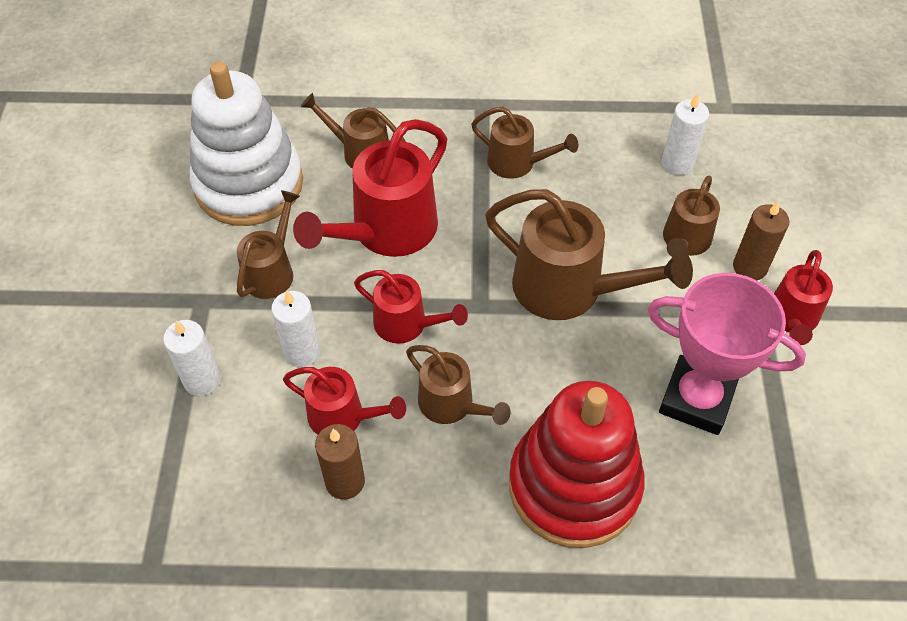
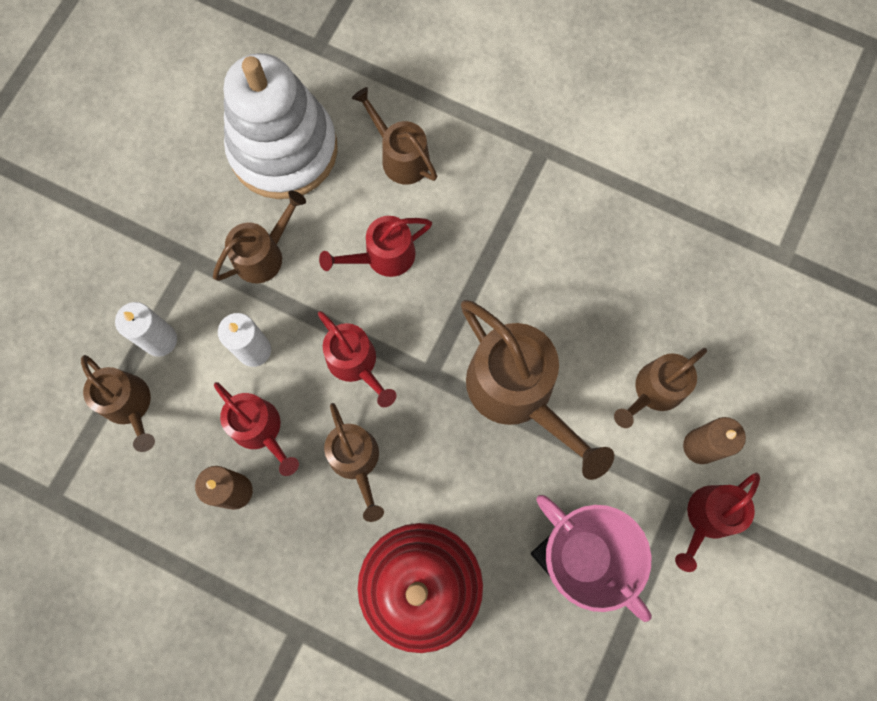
camera: 25 degrees right, 20 degrees up
red watering can [293,119,447,257] -> red watering can [319,216,432,277], size x0.58
brown watering can [471,107,579,179] -> brown watering can moved to [81,355,155,452]
white candle [662,93,709,175] -> none

